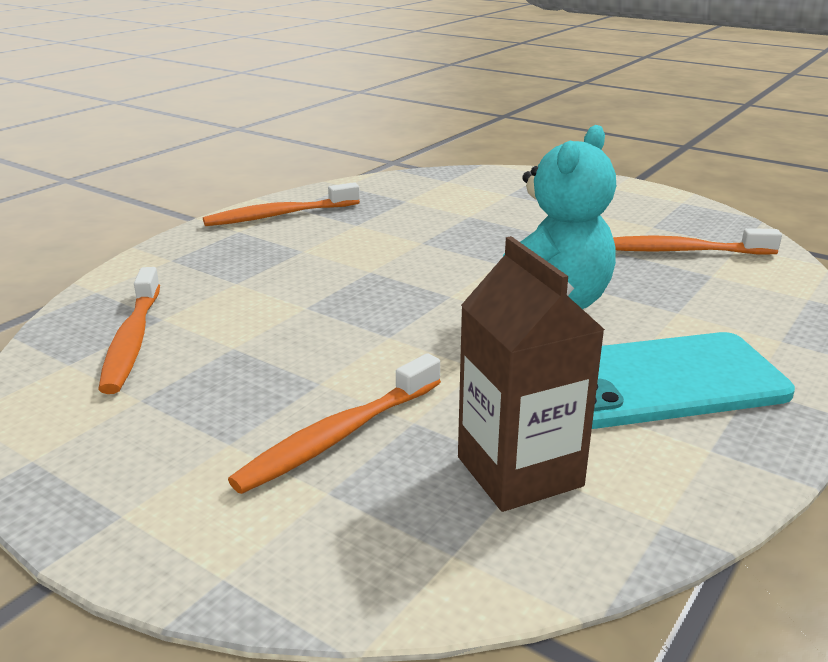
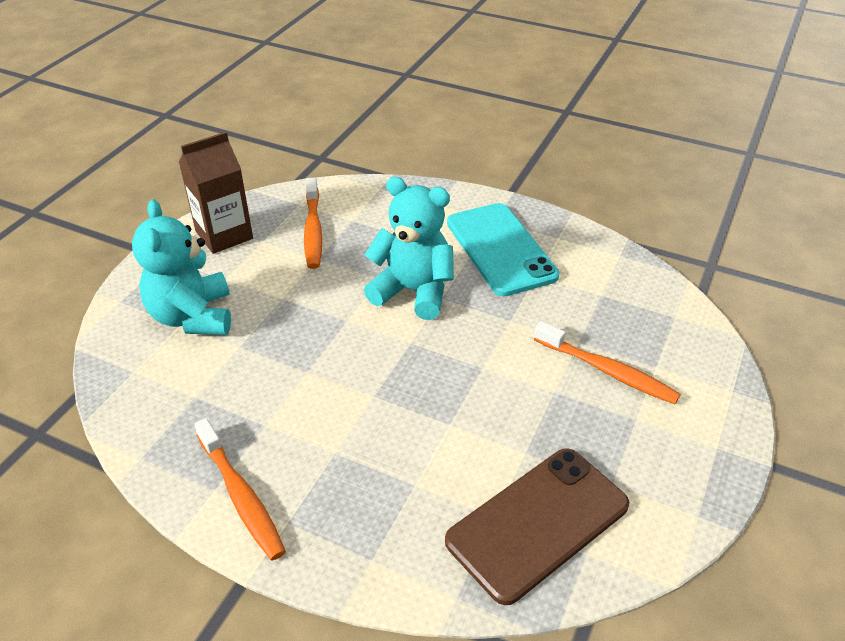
camera: 100 degrees left, 15 degrees up
orange toothbrush [98,267,160,394] -> brown phone [445,448,629,605]
brown carton [458,236,605,512] -> brown carton moved to [179,132,253,254]
none -> turquoise teddy bear [132,199,231,335]

